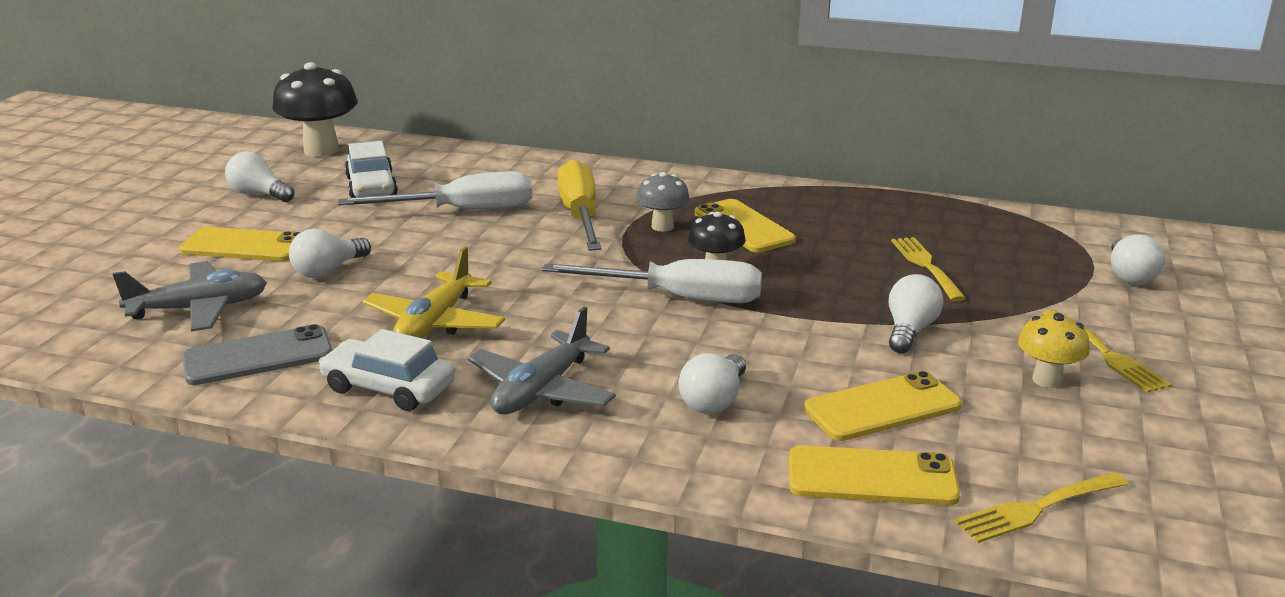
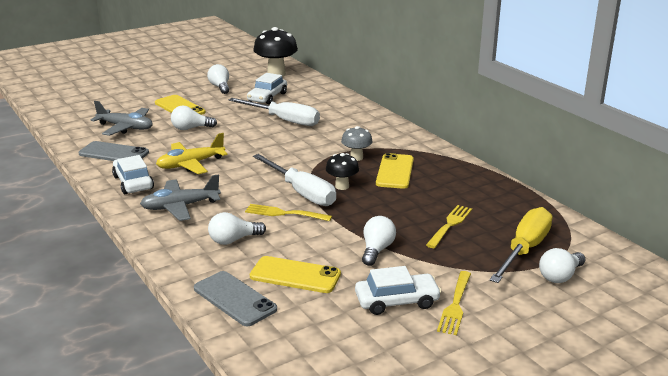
camera: 40 degrees right, 0 degrees up
yellow screwdriver [557,159,601,251] -> yellow screwdriver moved to [490,207,552,283]
yellow phone [789,445,960,506] -> grey phone [194,271,277,326]
white light bulb [889,274,944,353] -> white light bulb turned 45 degrees counterclockwise [362,216,396,266]
yellow fork [955,472,1128,543] -> yellow fork moved to [245,204,332,221]
yellow mushroom [1018,313,1090,388] -> white car [355,266,442,315]

